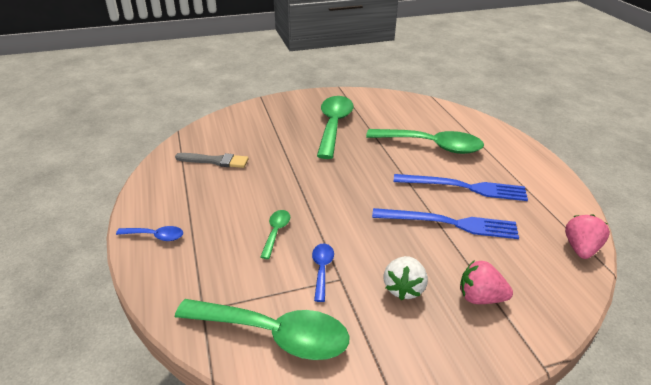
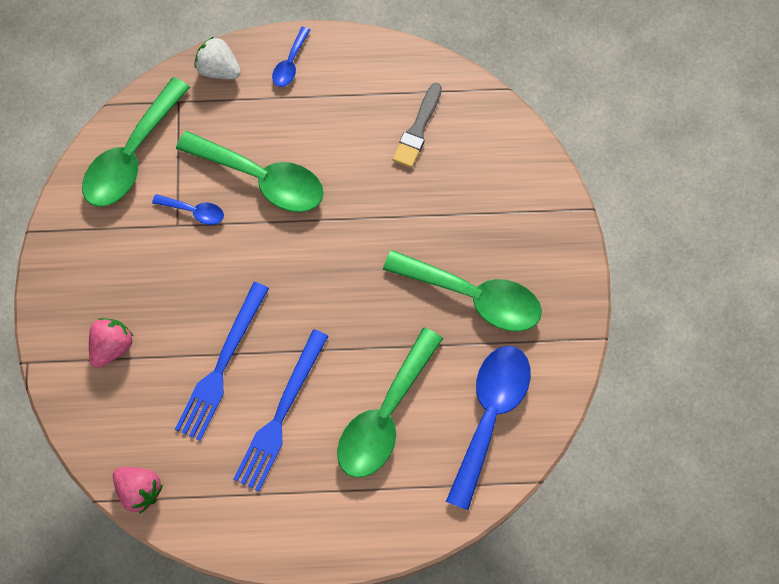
camera: 105 degrees right, 35 degrees up
green spoon [260,210,290,259] -> green spoon [176,131,324,212], size x2.15
white strawberry [384,256,428,300] -> white strawberry moved to [194,37,241,79]
none -> blue spoon [446,346,531,510]

